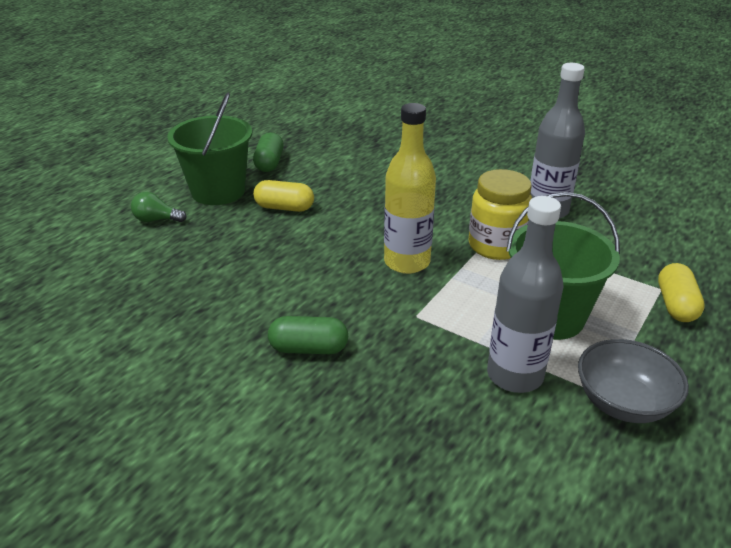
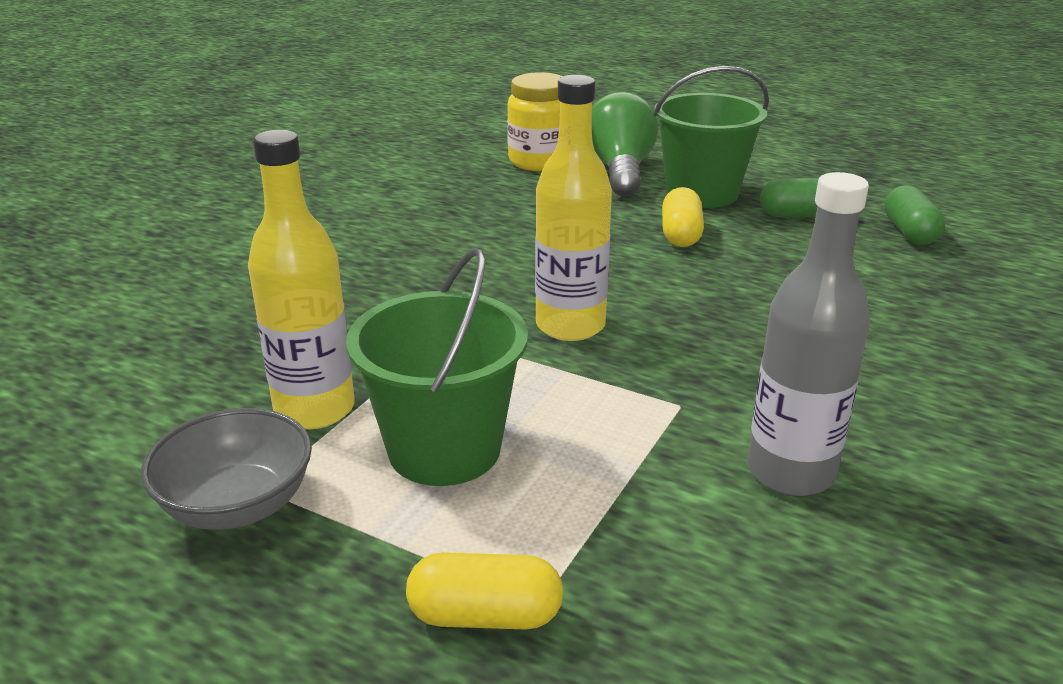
camera: 85 degrees right, 5 degrees down
green light bulb [131,192,187,222] -> green light bulb [592,92,658,196], size x2.04
green capsule [268,316,348,354] -> green capsule moved to [884,185,945,245]
yellow jar [469,169,532,260] -> yellow jar moved to [507,72,563,171]
grey bottle [487,196,564,393] -> yellow bottle [248,130,355,429]

